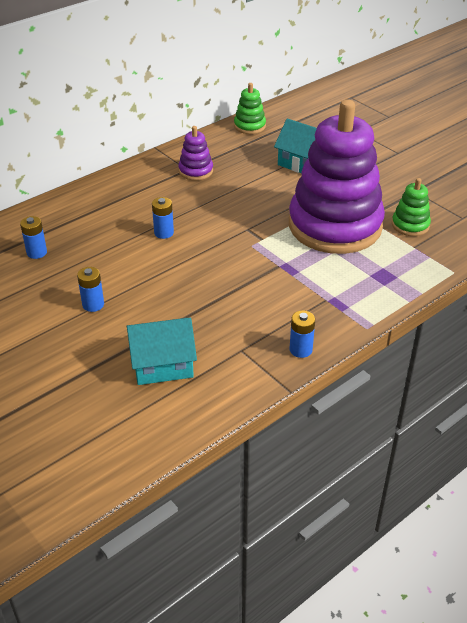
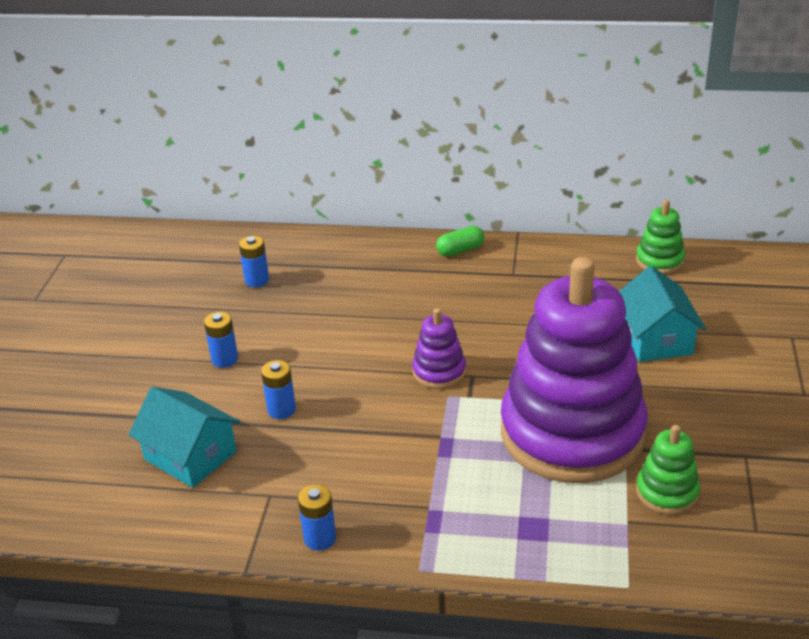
camera: 50 degrees right, 5 degrees down
blue battery [152,197,174,239] -> blue battery moved to [261,360,296,419]
purple stacking toy [179,126,213,180] -> purple stacking toy moved to [412,308,466,389]
none -> green capsule [436,226,484,257]

